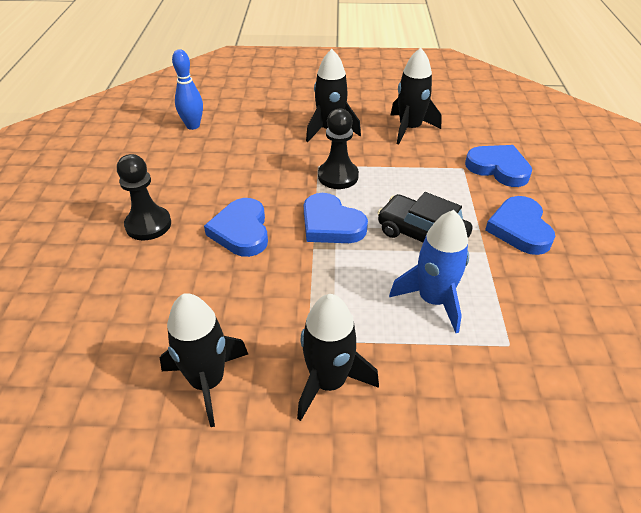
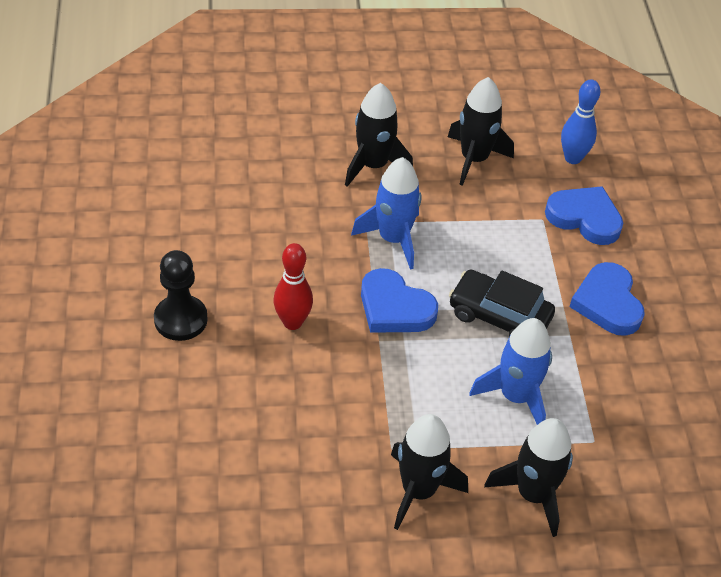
camera: 10 degrees left, 5 degrees up
black rocket [160,293,248,427] -> black rocket moved to [484,418,573,537]
blue bowling pin [172,49,203,130] -> blue bowling pin moved to [561,79,601,164]
blue heart [204,198,268,257] -> red bowling pin [273,243,313,330]
black pawn [318,109,359,189] -> blue rocket [351,157,421,270]

